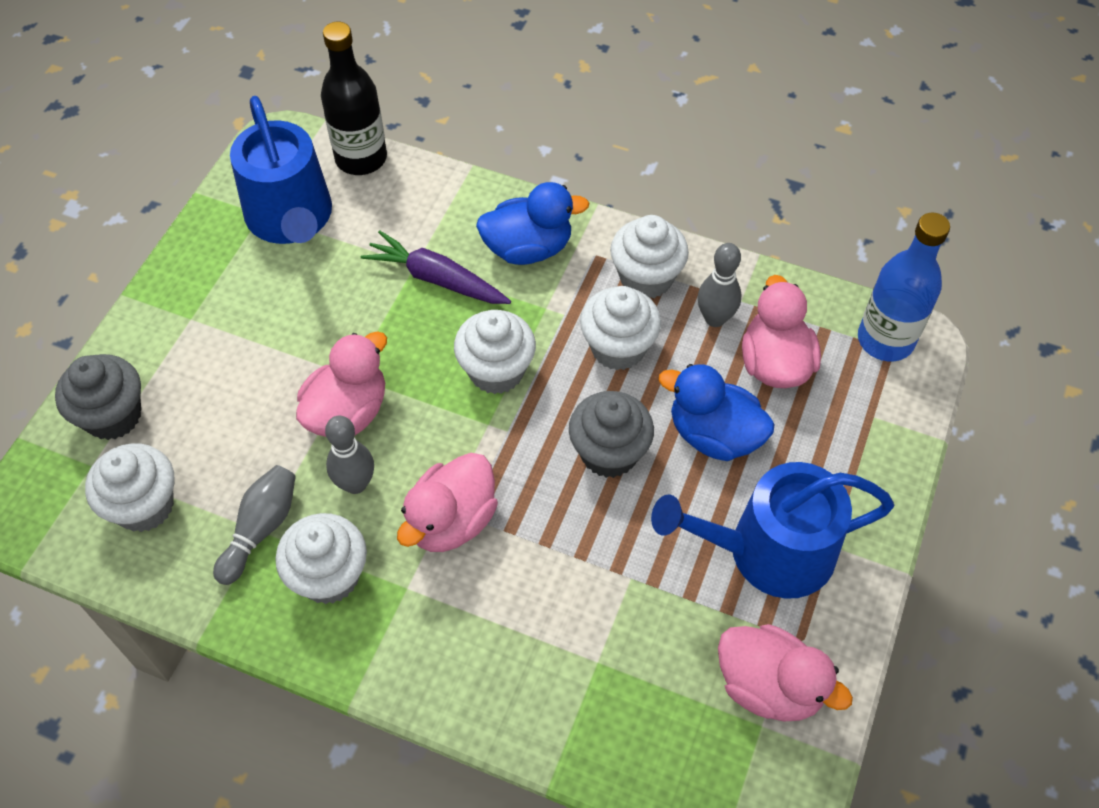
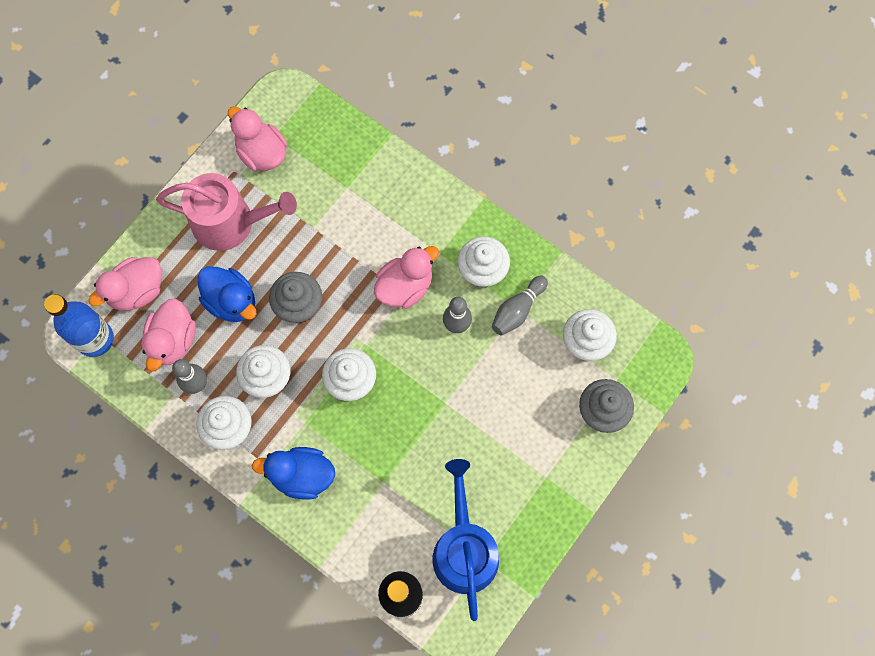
camera: 165 degrees left, 15 degrees up
pink duck [296,331,387,437] -> pink duck moved to [89,257,162,311]
purple carrot [361,230,511,304] -> none
blue watering can [651,462,894,599] -> pink watering can [156,173,297,251]

